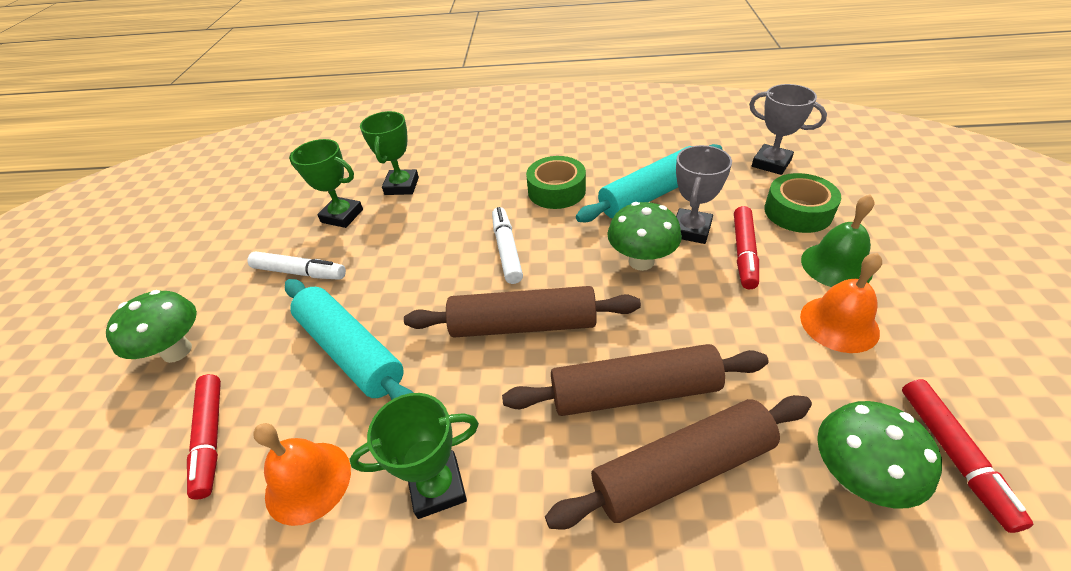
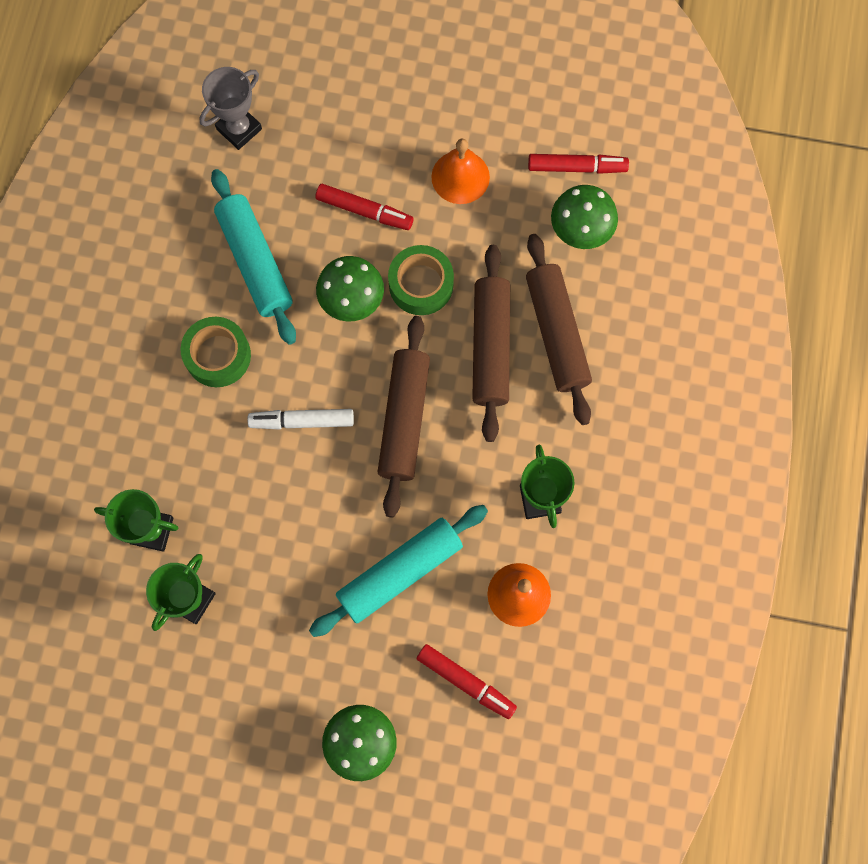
camera: 85 degrees left, 30 degrees up
red marker [187,374,221,500] -> red marker turned 45 degrees clockwise [417,644,517,719]
white marker [247,251,346,280] -> none
grey trophy [676,145,732,244] -> none
green tape [764,173,841,233] -> green tape moved to [388,245,454,315]
green bell [801,194,874,287] -> none

